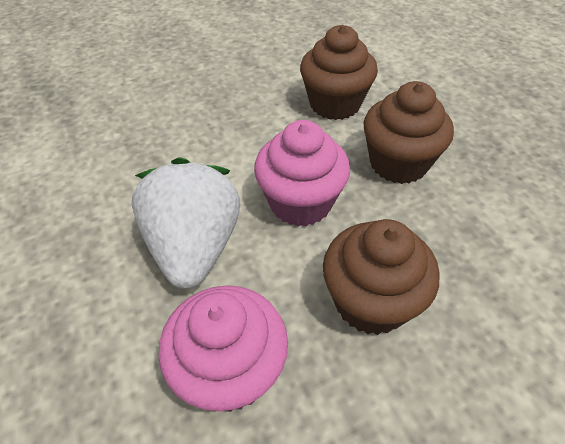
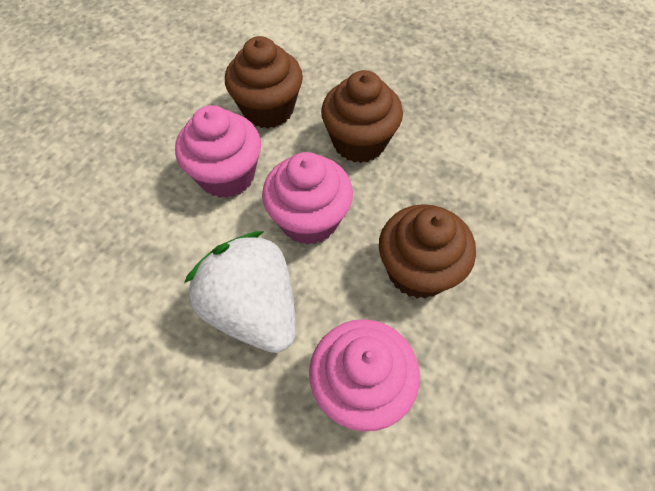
camera: 35 degrees left, 10 degrees up
none -> pink cupcake [175,105,261,198]

